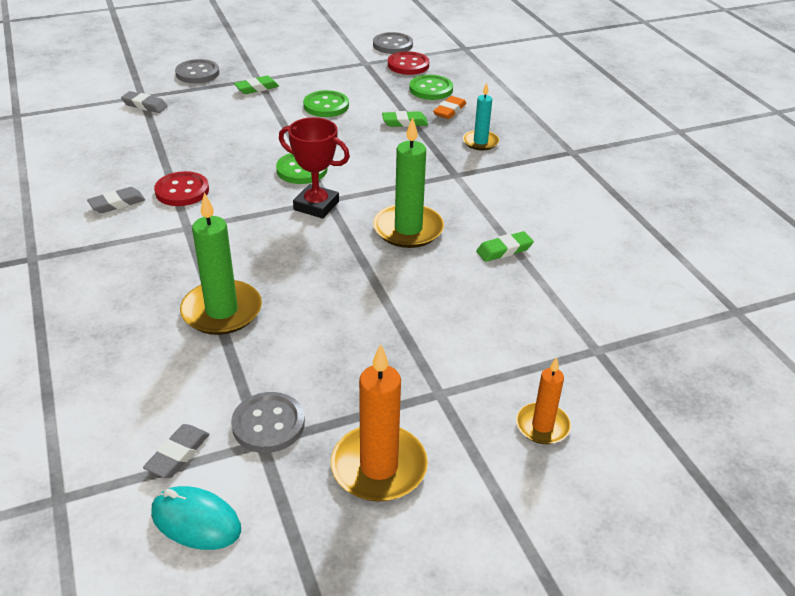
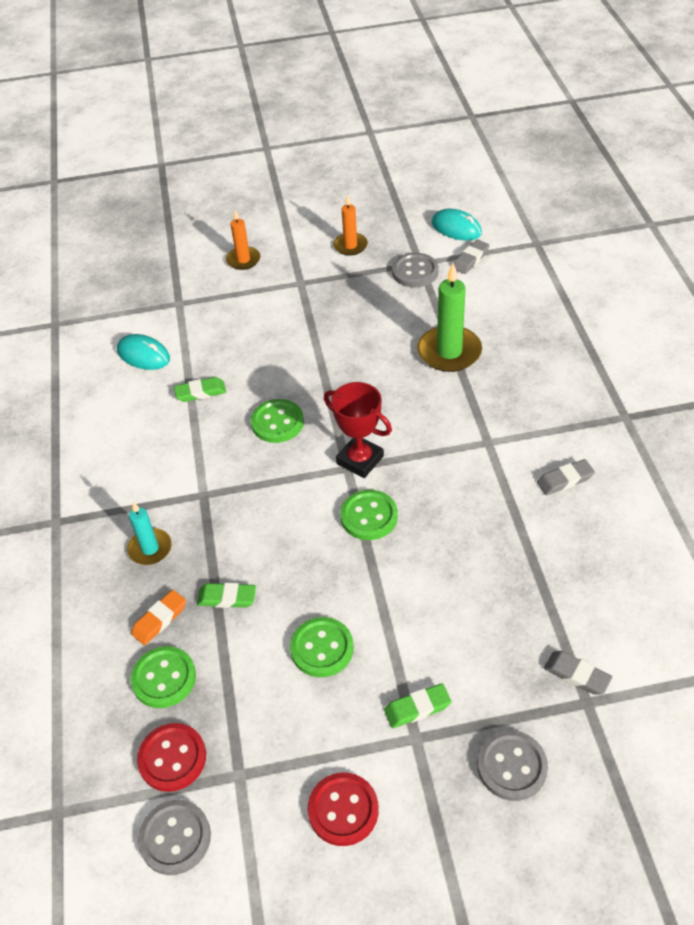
camera: 165 degrees left, 10 degrees up
red button [154,171,209,206] -> red button moved to [308,773,379,846]
orange candle [331,344,428,502] -> orange candle [333,195,368,256], size x0.60
green candle [373,117,444,248] -> green button [251,399,304,443]
none -> turquoise mouse [117,334,170,370]

